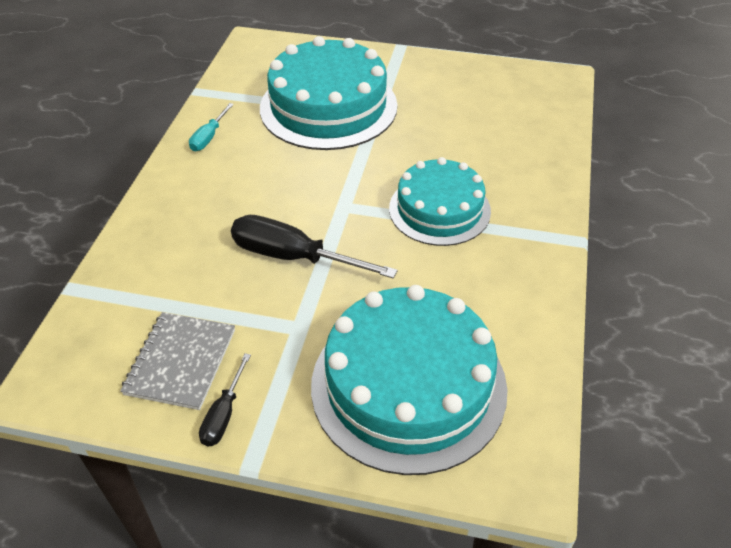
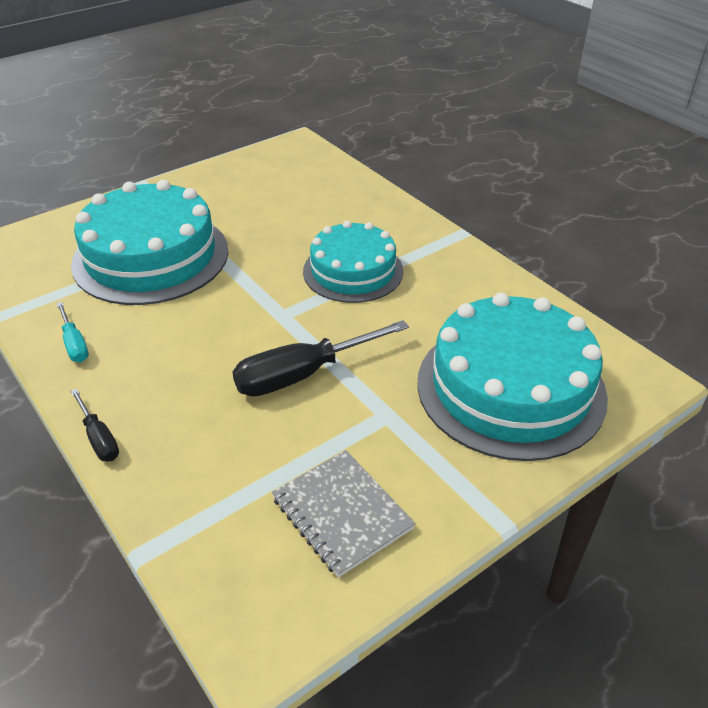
camera: 50 degrees left, 5 degrees down
black screwdriver [199,353,251,446] -> black screwdriver moved to [70,388,119,461]

